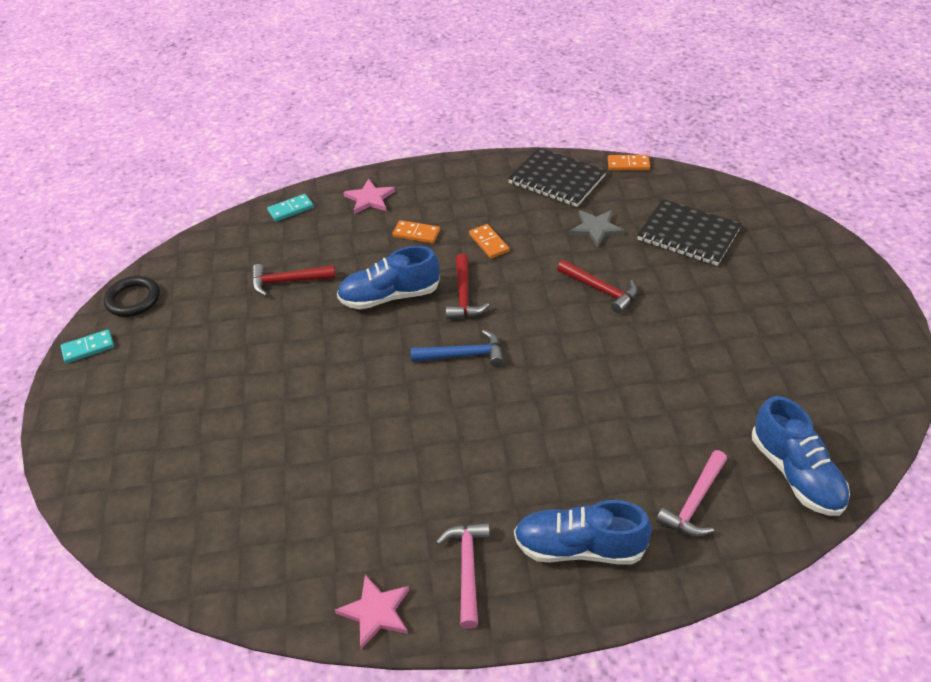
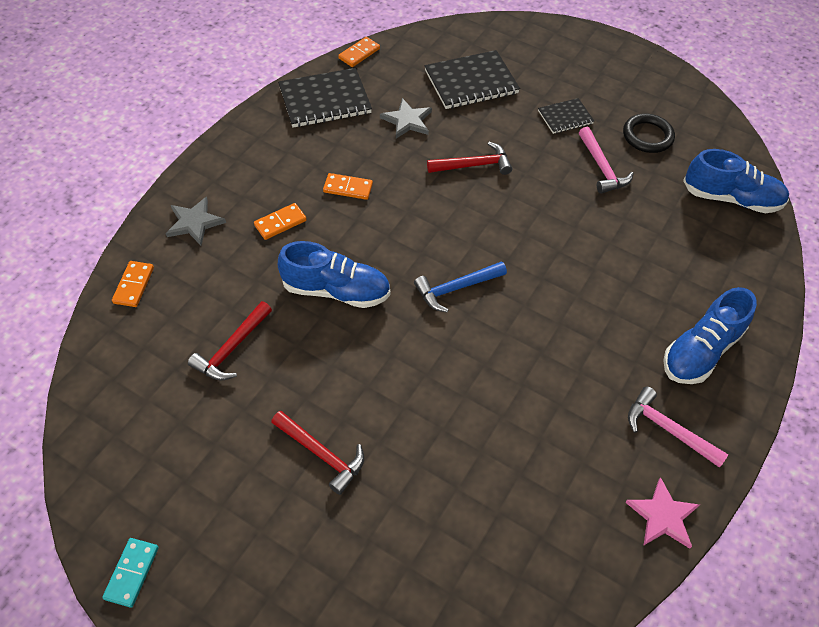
camera: 55 degrees left, 10 degrees up
black ring [104,276,160,317] -> black ring moved to [623,114,675,153]
turquoise domino [267,194,314,222] -> orange domino [112,261,154,307]
blue shoe [337,246,440,310] -> blue shoe turned 105 degrees counterclockwise [278,241,391,308]
pink star [343,179,395,214] -> grey star [166,197,226,245]
blue hammer [411,330,504,367] -> blue hammer turned 150 degrees counterclockwise [414,261,507,313]
red hammer [446,254,489,320] -> red hammer moved to [271,410,364,495]
pink hammer [656,450,727,537] -> pink hammer moved to [579,127,634,194]
none -> black notebook [538,98,594,134]

